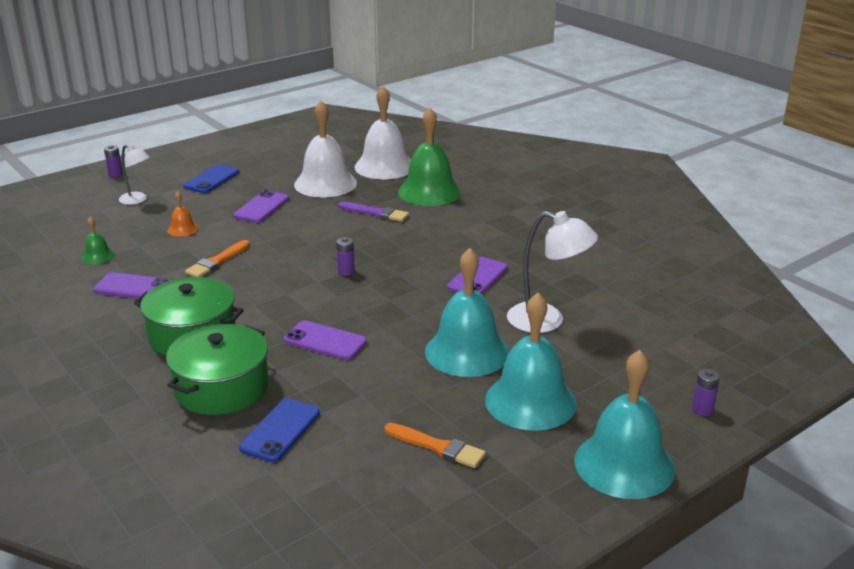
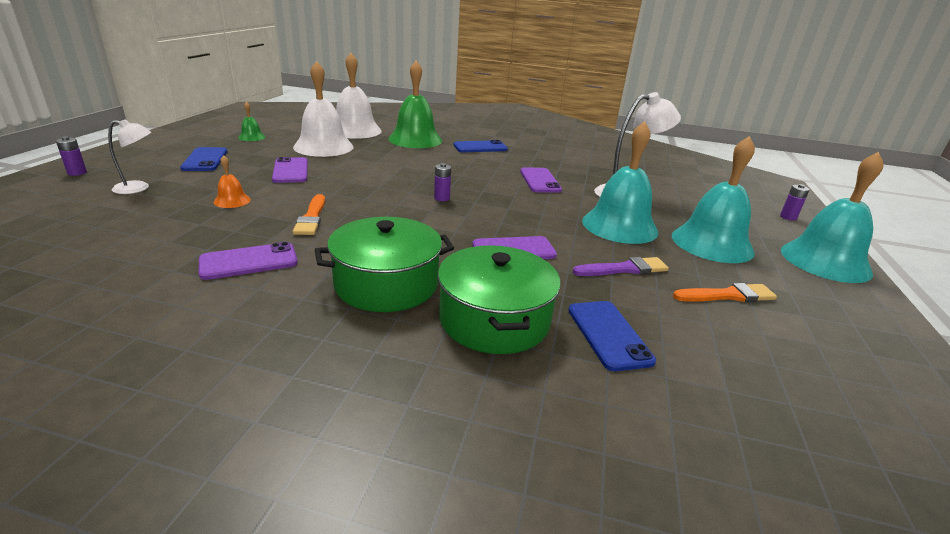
camera: 40 degrees left, 0 degrees up
green bell [81,216,115,264] -> green bell moved to [239,102,265,141]
purple brush [339,202,409,222] -> purple brush moved to [573,257,669,276]
none -> blue phone [453,140,508,152]

